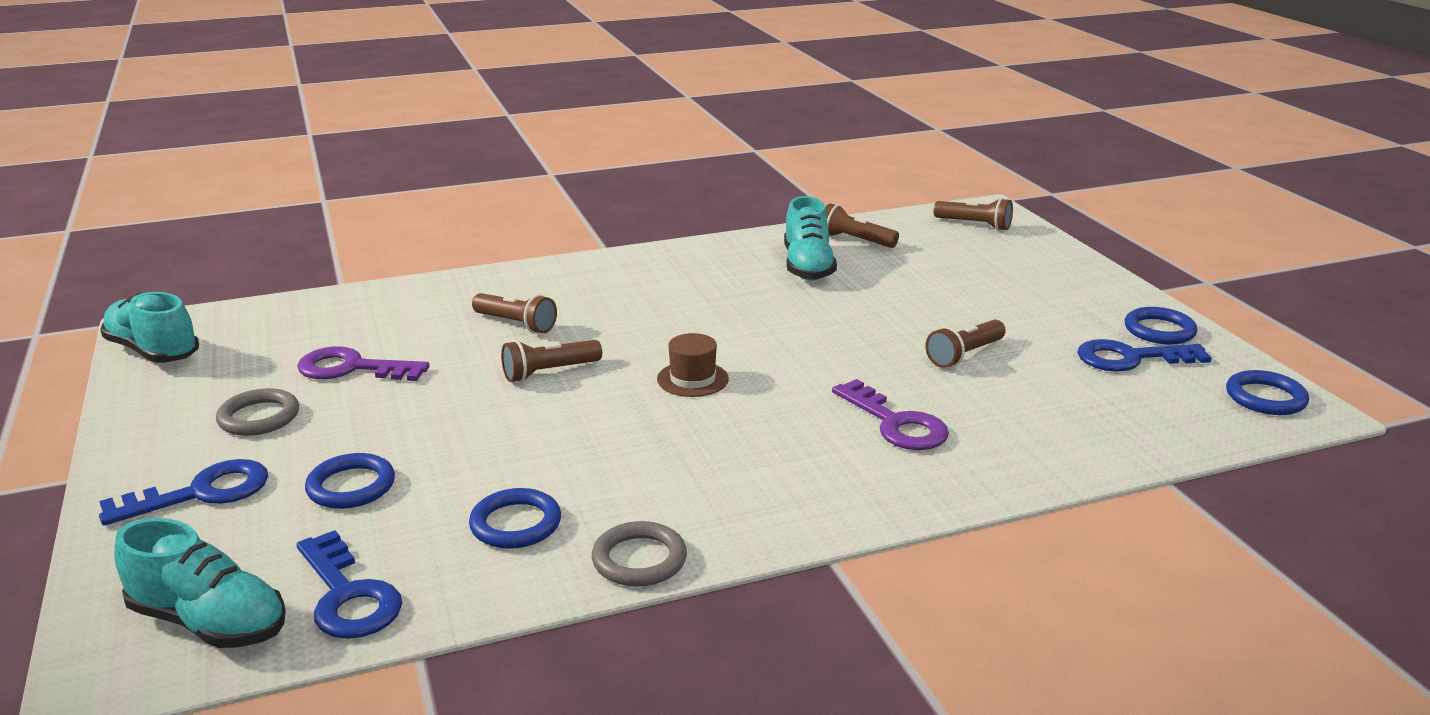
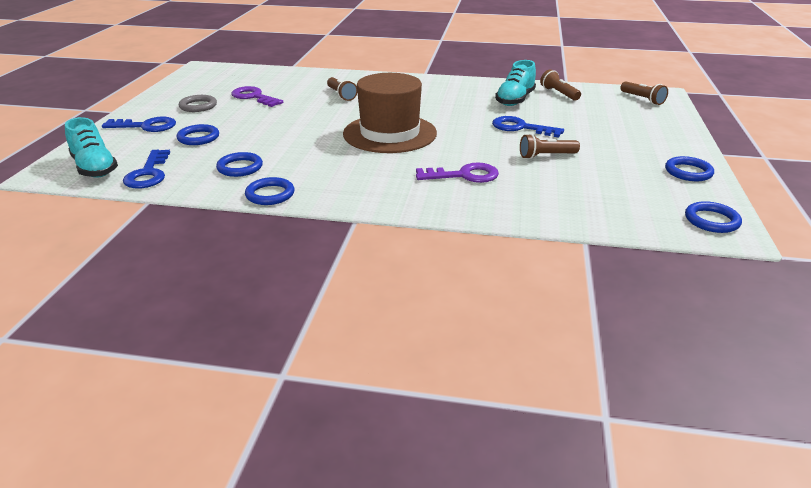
camera: 30 degrees right, 5 degrees up
turquoise shoe [100,292,199,363] -> none
brown flashlight [501,340,602,382] -> none
grey ring [592,521,687,587] -> blue ring [245,177,295,205]
brown hat [657,333,729,397] -> brown hat [343,73,437,153], size x2.40
purple key [832,379,949,450] -> purple key turned 90 degrees counterclockwise [416,163,499,183]
blue key [1077,339,1212,372] -> blue key moved to [492,116,564,137]

